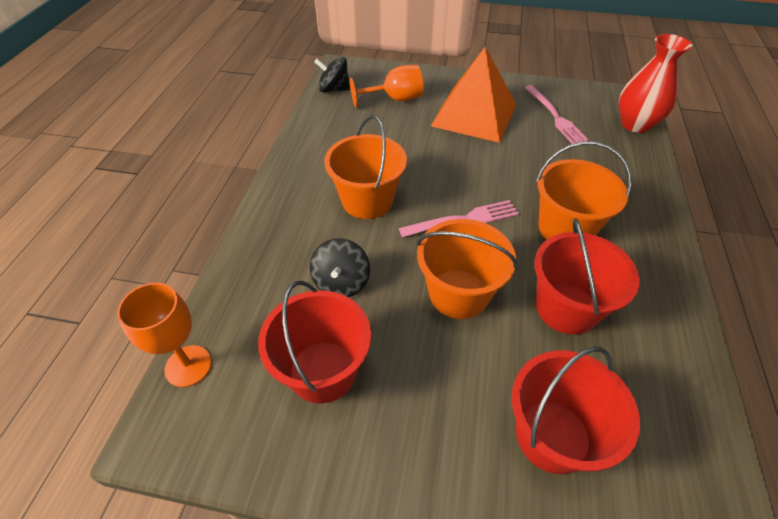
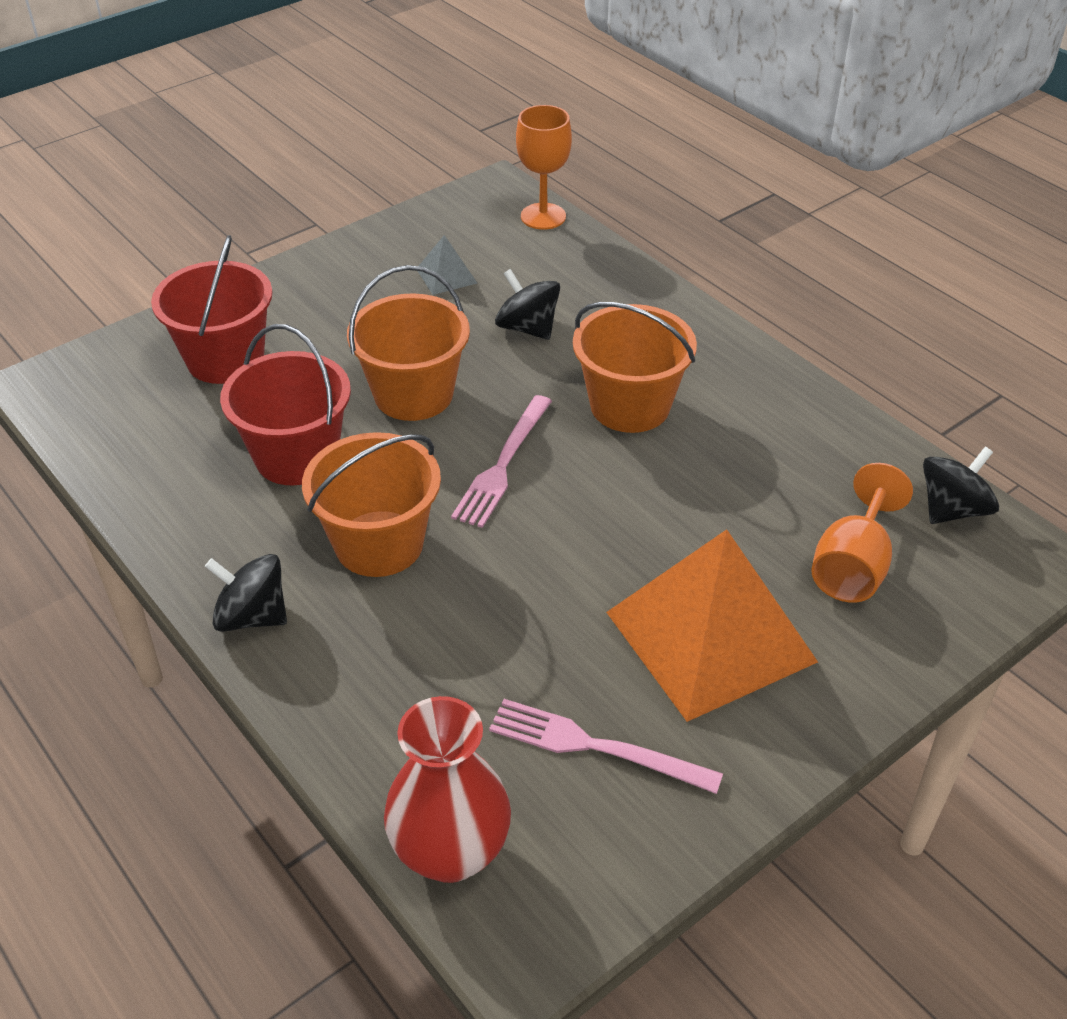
camera: 130 degrees right, 5 degrees down
red bucket [258,281,371,403] -> grey pyramid [418,235,477,295]
none -> black spinning top [205,554,287,632]

